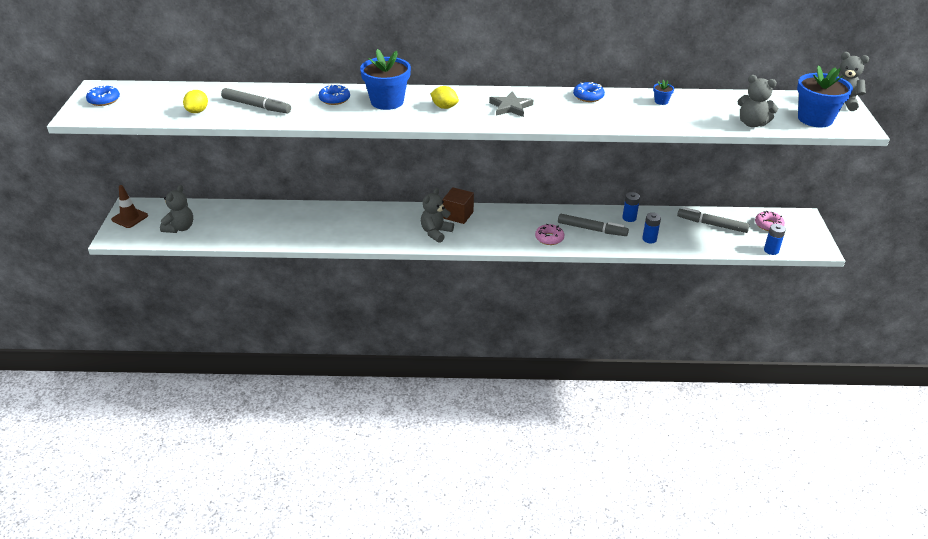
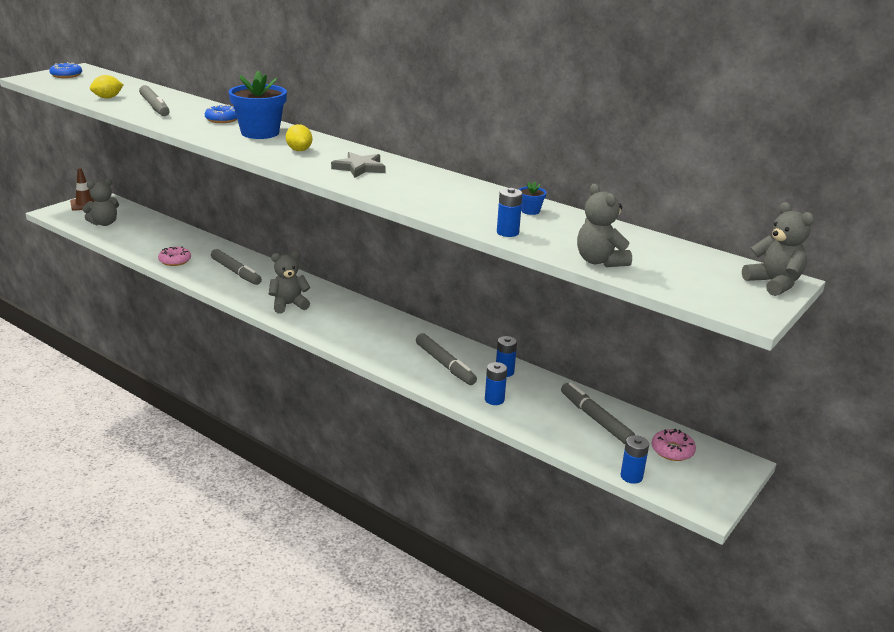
camera: 35 degrees right, 10 degrees down
brown cube [443,187,474,224] -> none
pink donut [535,224,564,245] -> pink donut moved to [158,246,191,266]
blue donut [573,82,605,102] -> none
blue flower pot [797,65,853,127] -> none
none -> grey marker [211,249,262,285]
none -> blue battery [497,188,523,237]

